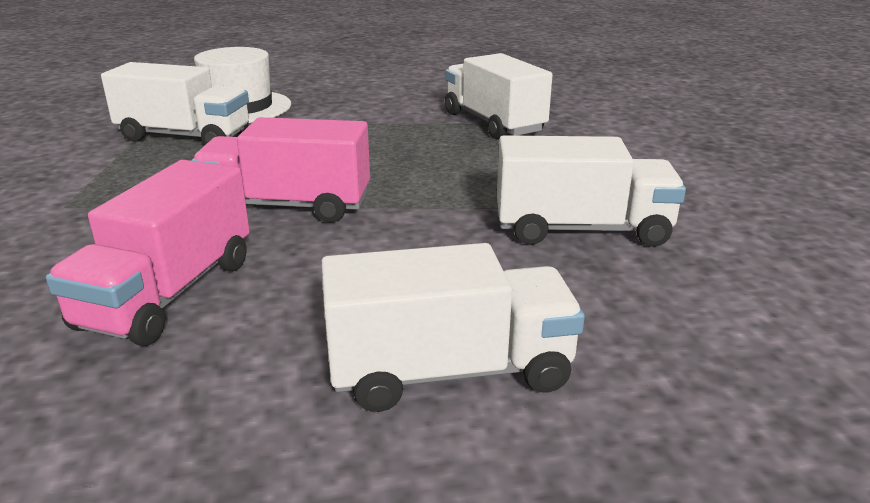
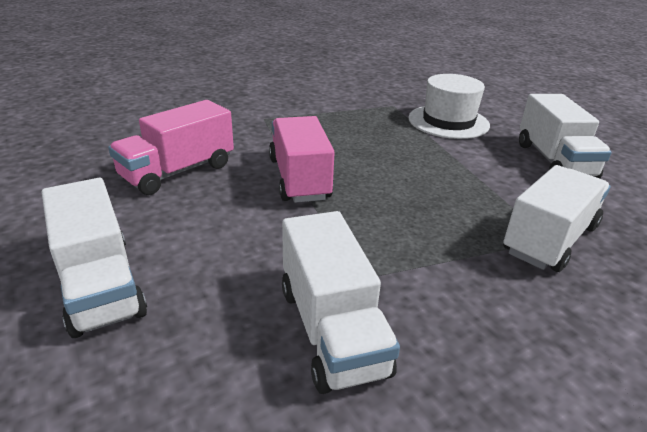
camera: 70 degrees right, 5 degrees up
pink truck [46,160,250,346] -> pink truck turned 45 degrees counterclockwise [108,100,234,195]
white truck [101,62,249,145] -> white truck moved to [519,94,612,178]

